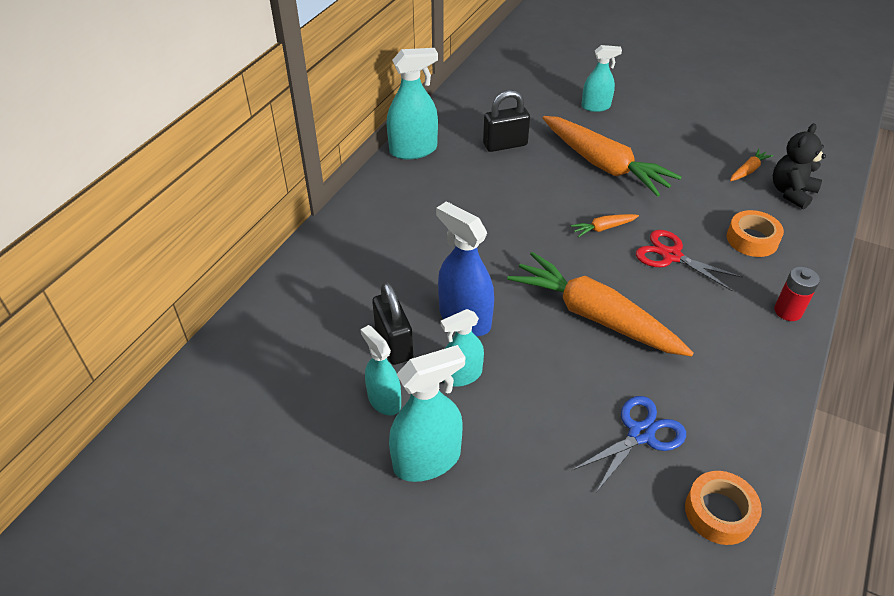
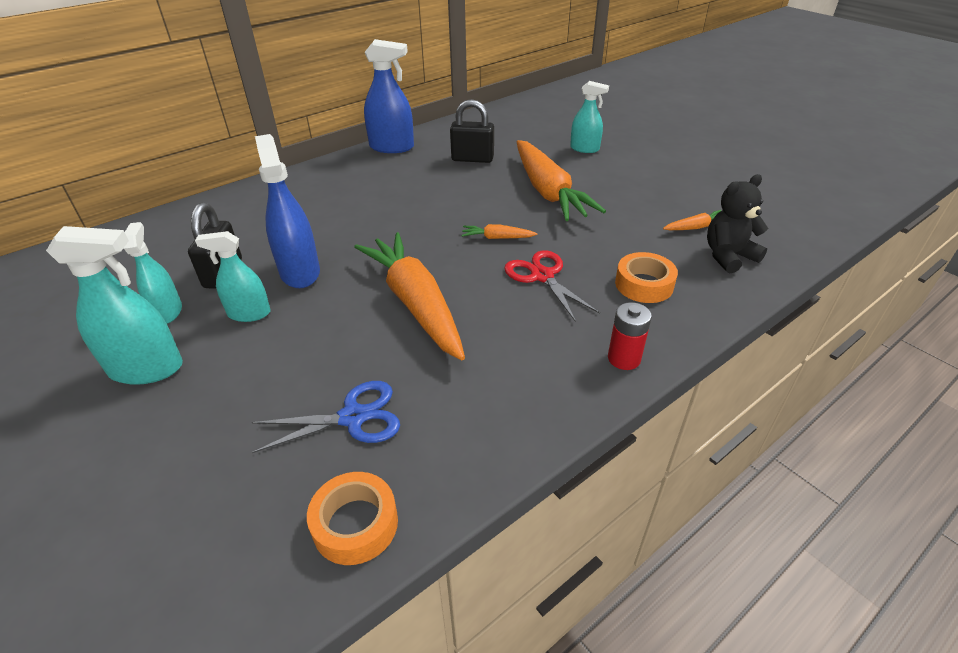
camera: 25 degrees right, 5 degrees down
turquoise spray bottle [387,48,438,160] -> blue spray bottle [364,39,414,153]

